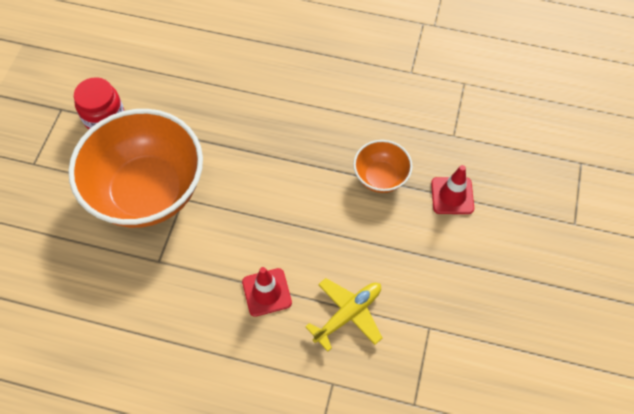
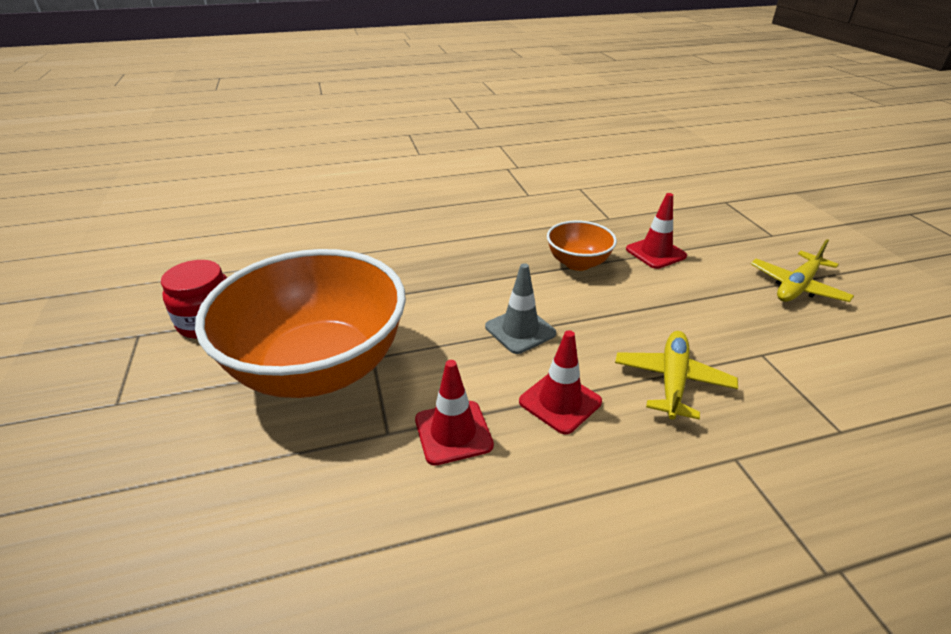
camera: 30 degrees left, 25 degrees down
none -> red traffic cone [415,360,494,466]
none -> grey traffic cone [485,263,556,354]
none -> yellow plane [751,239,854,302]

